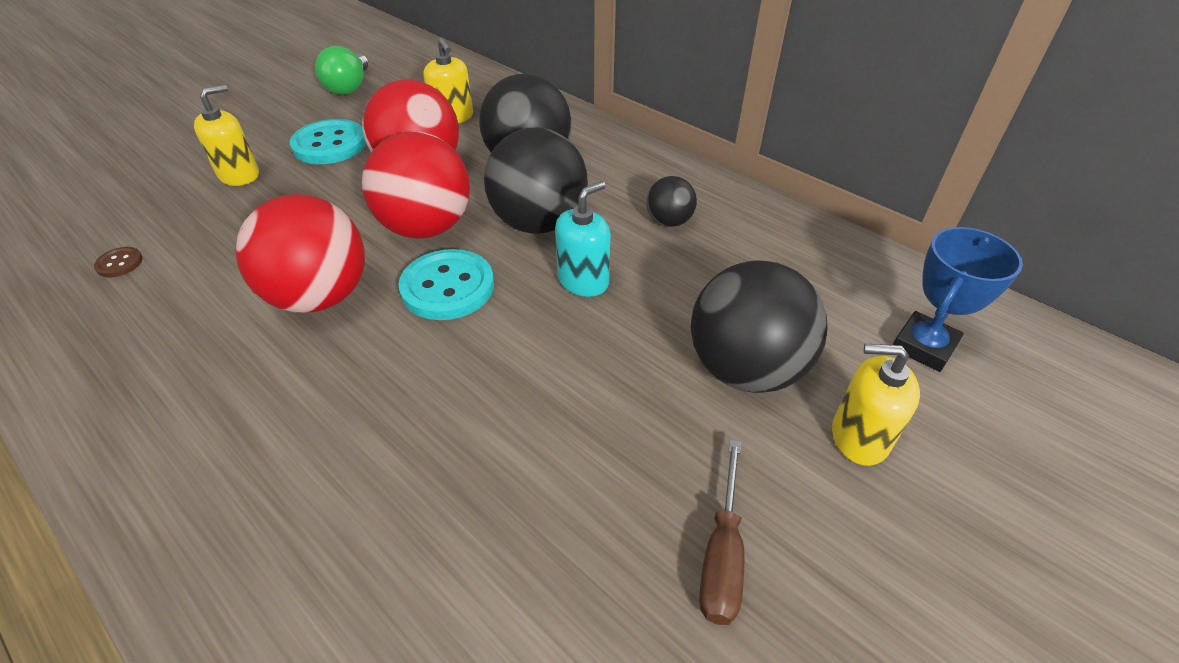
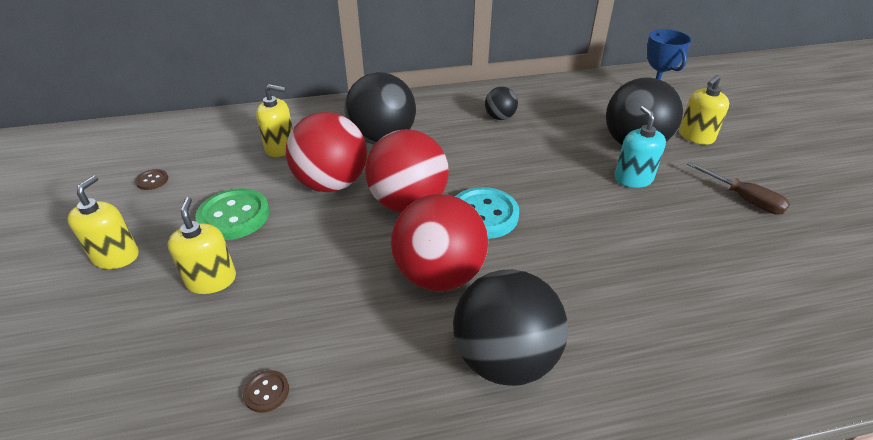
camera: 55 degrees left, 5 degrees down
turquoise button [290,119,366,164] -> green button [195,188,270,240]
green light bulb [315,46,368,95] -> brown button [135,169,168,190]
black ball [484,127,588,234] -> black ball moved to [453,269,568,386]
turquoise soap dispenser [555,181,611,297] -> turquoise soap dispenser moved to [615,106,666,188]
none -> yellow soap dispenser [68,175,139,269]

